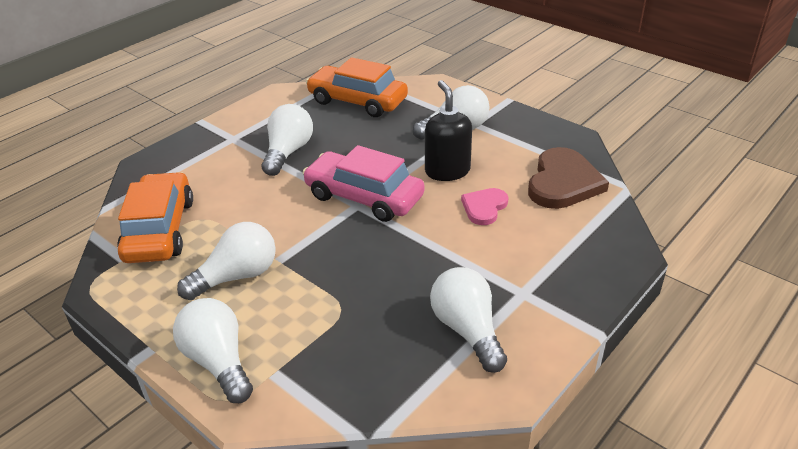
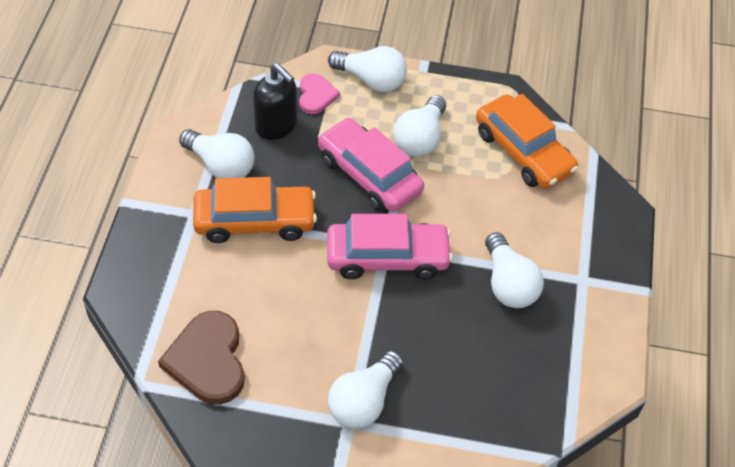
camera: 145 degrees right, 15 degrees up
orange car [306,57,408,117] -> orange car moved to [193,177,317,243]
black soap dispenser [425,80,472,181] -> black soap dispenser moved to [253,63,297,140]
pink heart [461,188,509,225] -> pink heart moved to [299,73,340,114]
none -> pink car [318,118,424,212]

